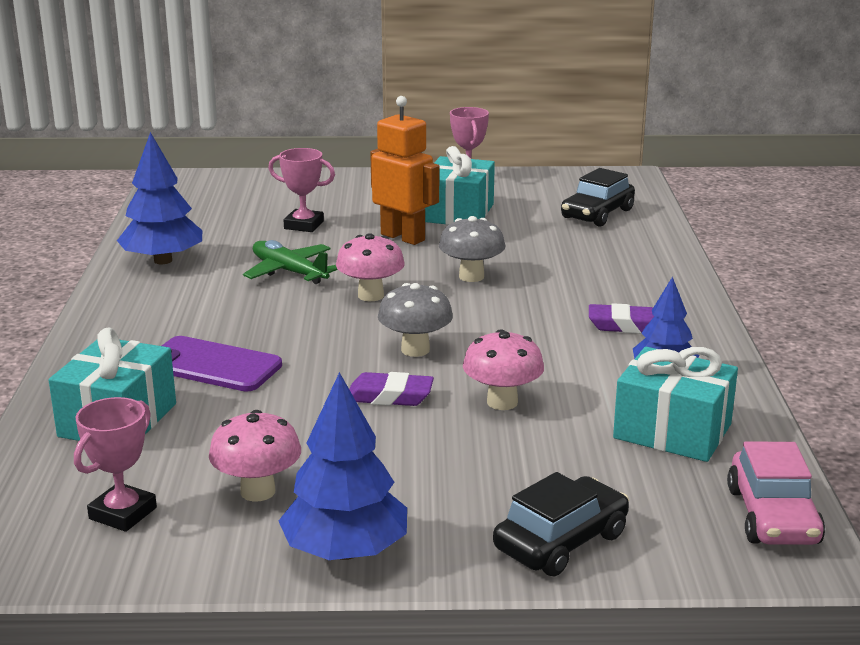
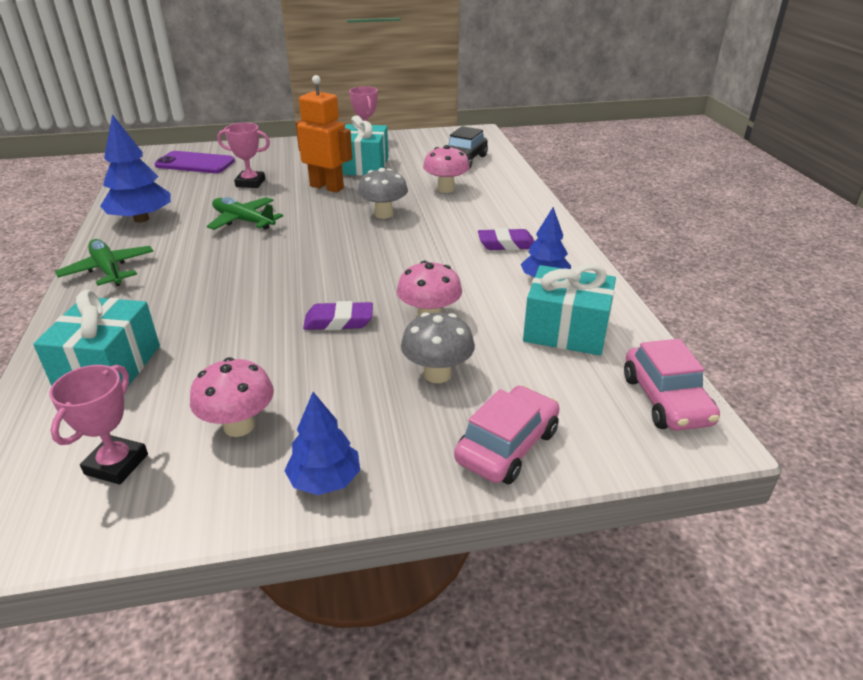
camera: 10 degrees left, 10 degrees up
purple phone [162,336,282,392] -> purple phone moved to [154,151,235,173]
blue tree [279,372,407,560] -> blue tree [284,392,360,495], size x0.65
pink mushroom [336,233,405,301] -> pink mushroom moved to [423,145,470,193]
grey mushroom [378,283,453,357] -> grey mushroom moved to [401,312,475,383]
black car [493,472,629,576] -> pink car [454,386,560,484]
none -> green plane [55,239,154,286]

